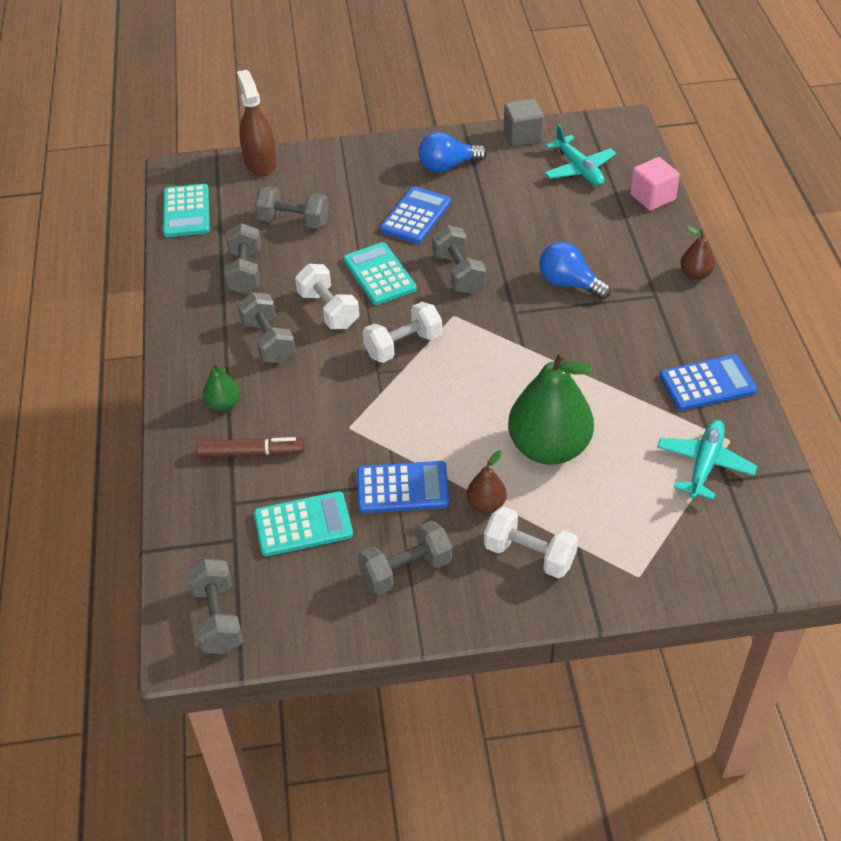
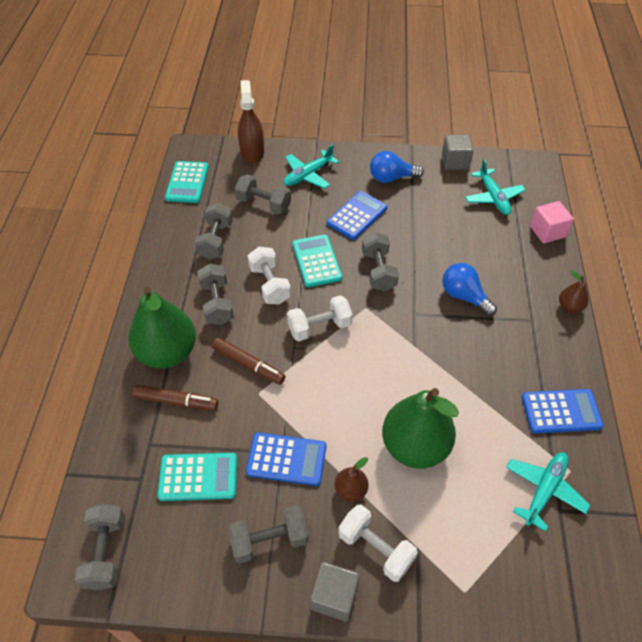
camera: 10 degrees right, 5 degrees up
green pear [203,362,240,412] -> green pear [128,287,196,368], size x2.19
none -> brown marker [212,338,285,385]
none -> turquoise plane [284,144,339,189]
none -> grey cube [310,562,360,622]

